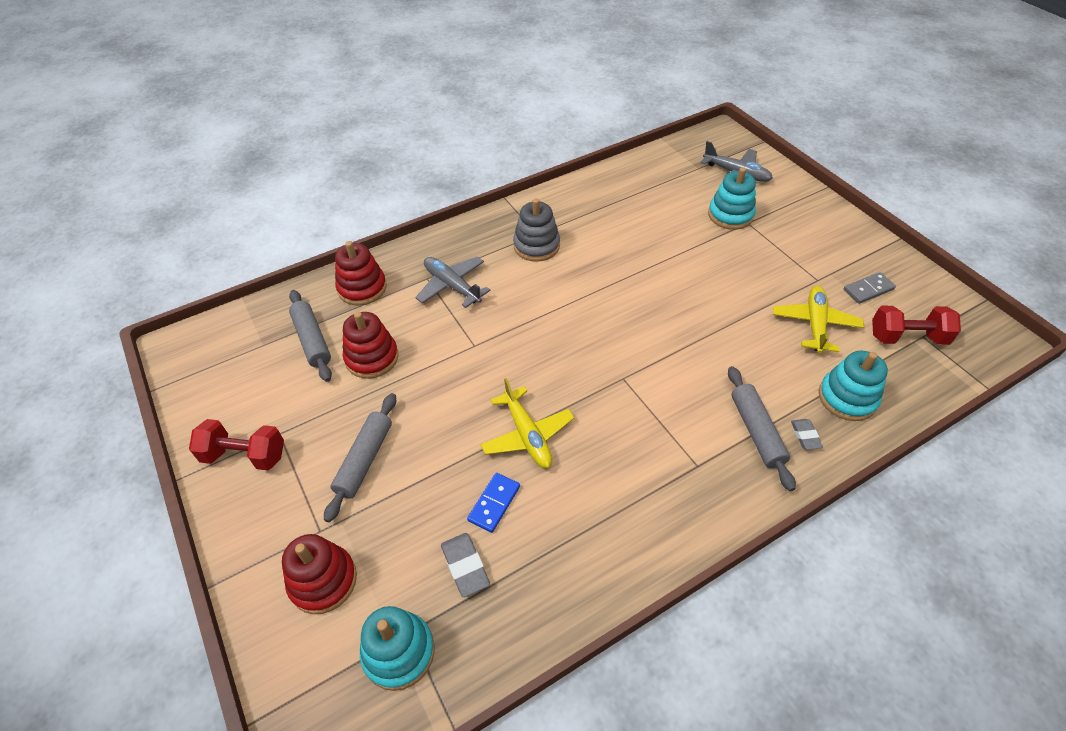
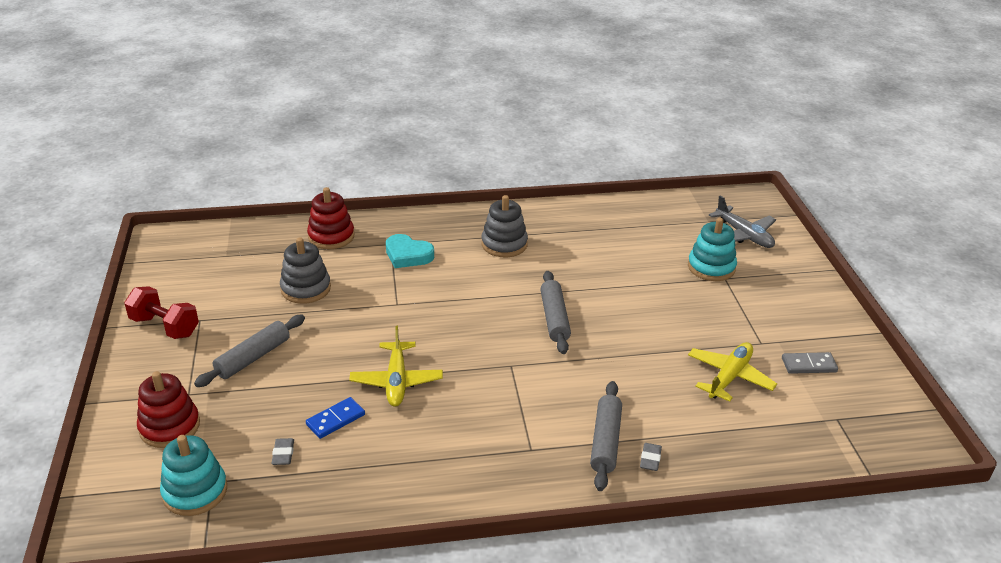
camera: 20 degrees right, 15 degrees down
grey rolling pin [289,290,332,382] -> grey rolling pin moved to [540,271,571,354]
red stacking toy [343,312,398,379] -> grey stacking toy [280,238,331,304]
grey plane [415,256,491,308] -> turquoise heart [386,234,434,268]
grey eraser [441,533,490,597] -> grey eraser [271,438,294,465], size x0.66
turquoise stacking toy [819,351,888,421] -> none
red dumbbell [872,306,961,345] -> none

